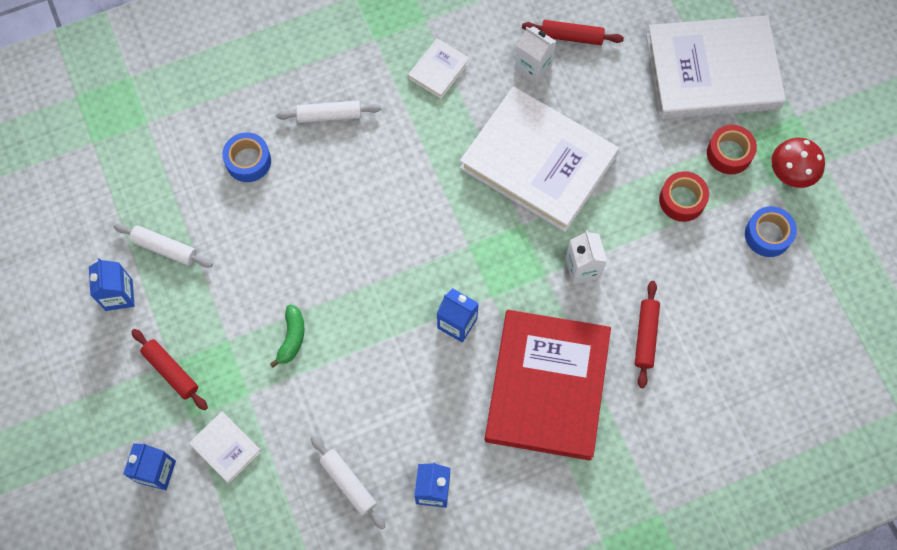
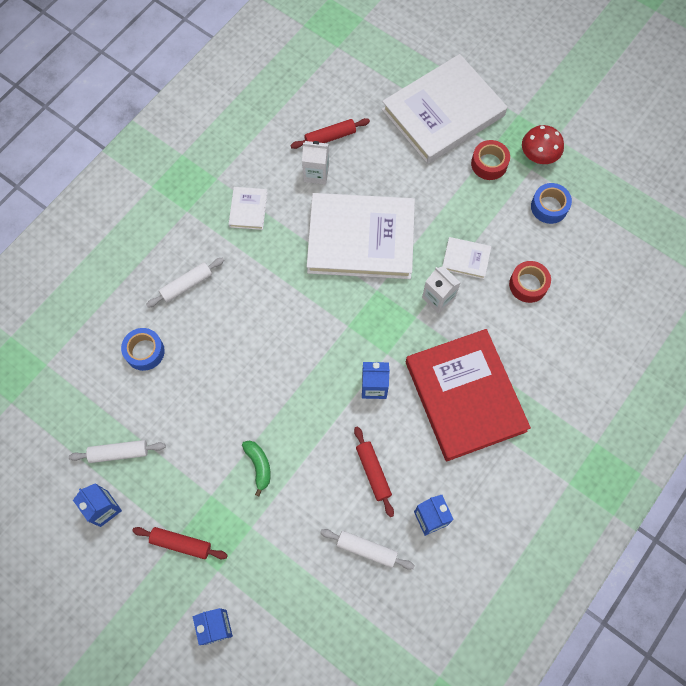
camera: 30 degrees left, 0 degrees up
white book [189,411,261,484] -> white book moved to [443,237,491,279]
red rolling pin [635,281,660,388] -> red rolling pin moved to [354,426,394,517]
red tape [659,171,709,222] -> red tape moved to [509,261,551,303]

